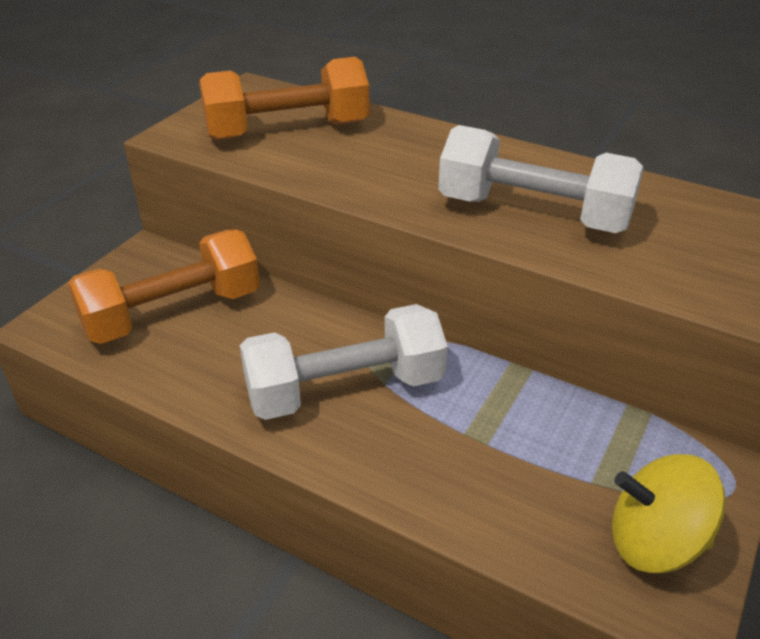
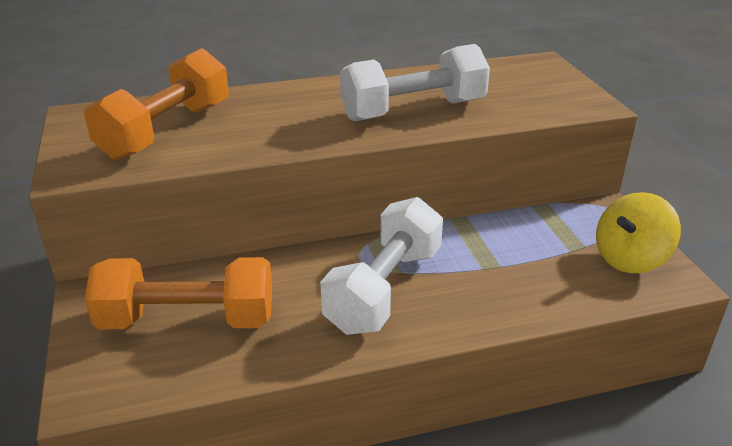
camera: 45 degrees left, 5 degrees down
orange dumbbell [68,230,260,344] -> orange dumbbell turned 75 degrees clockwise [85,257,272,329]

